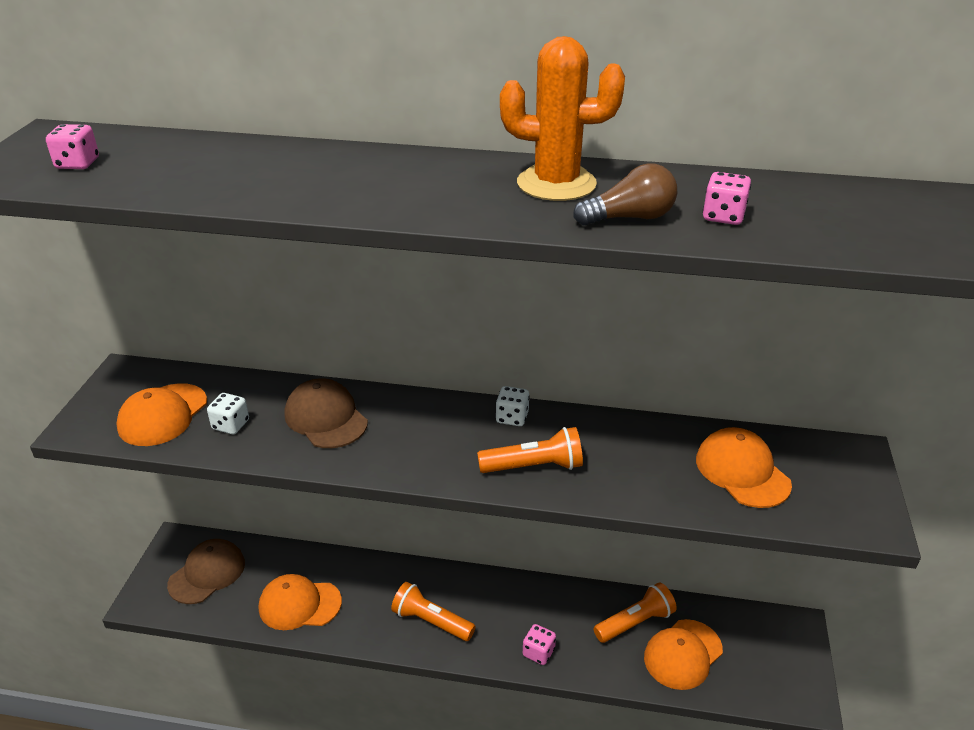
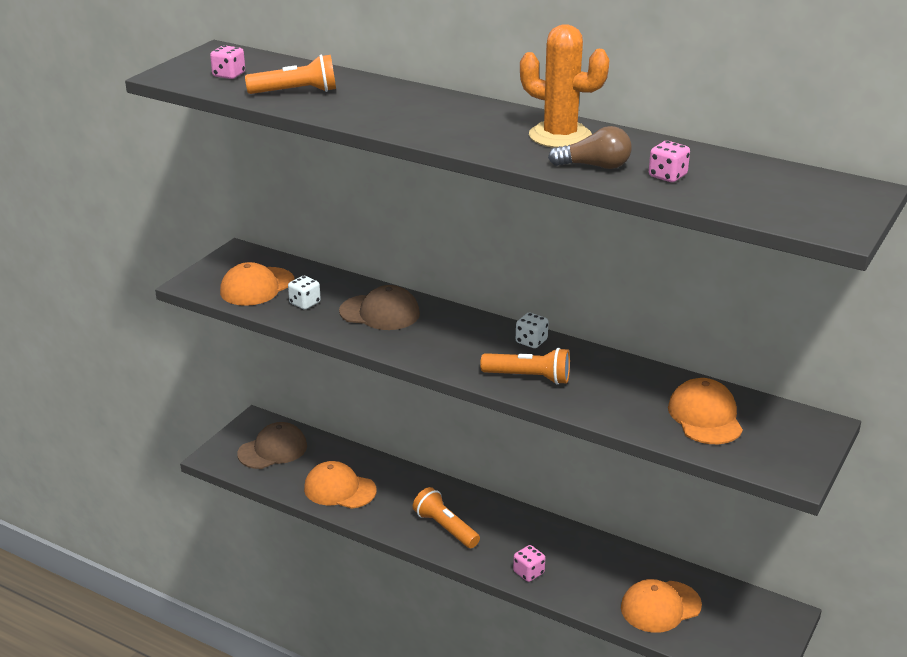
camera: 20 degrees right, 5 degrees down
brown cap [285,378,368,448] -> brown cap turned 120 degrees clockwise [339,285,420,330]
orange flashlight [594,582,677,643] -> orange flashlight moved to [245,55,336,94]

